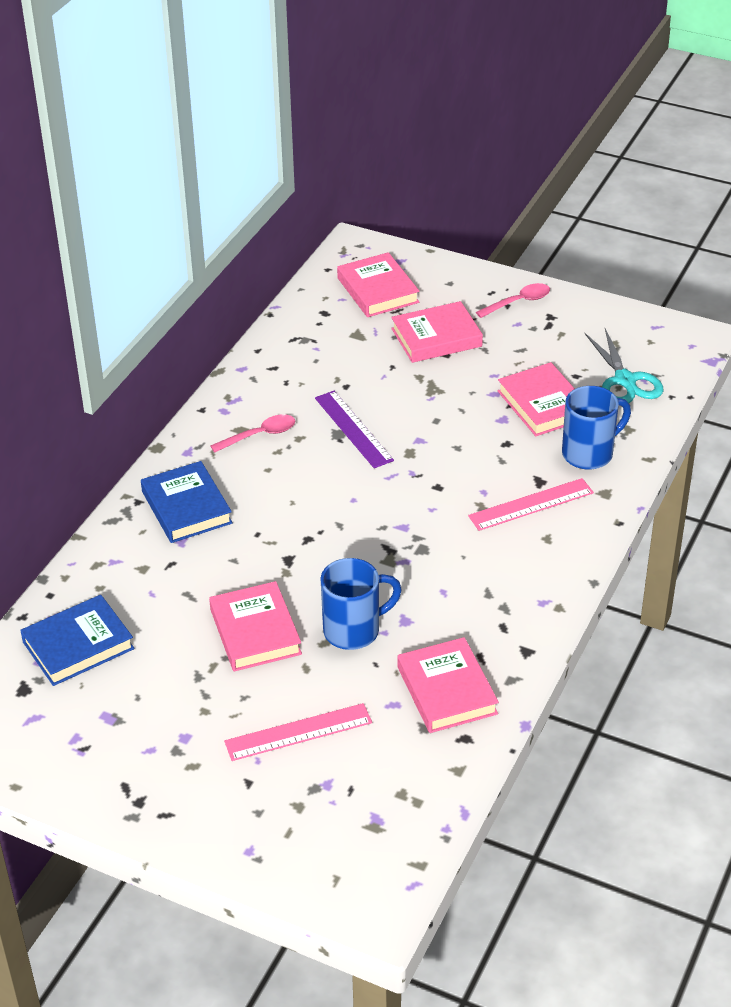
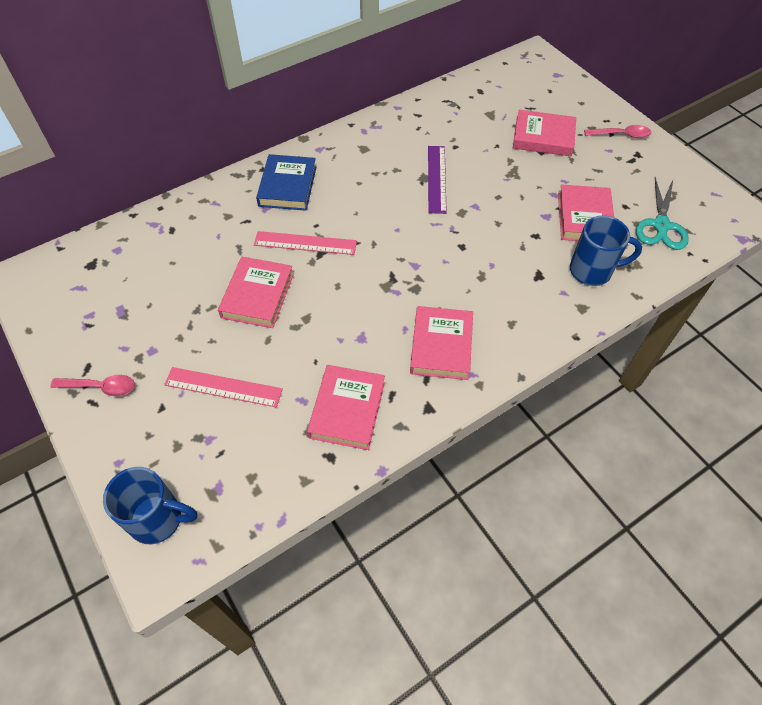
camera: 30 degrees right, 15 degrees up
blue book [20,595,135,686] -> none
pink spoon [210,414,295,453] -> pink spoon moved to [50,375,135,396]
blue mug [320,558,402,650] -> blue mug moved to [103,467,197,544]
pink book [337,252,419,317] -> pink book moved to [410,306,473,380]
pink ruler [468,478,594,531] -> pink ruler moved to [254,231,357,255]

